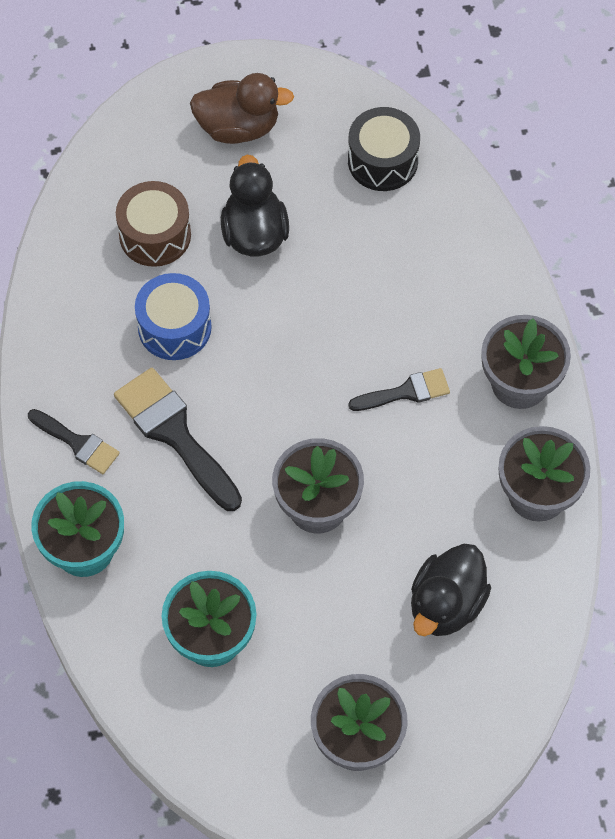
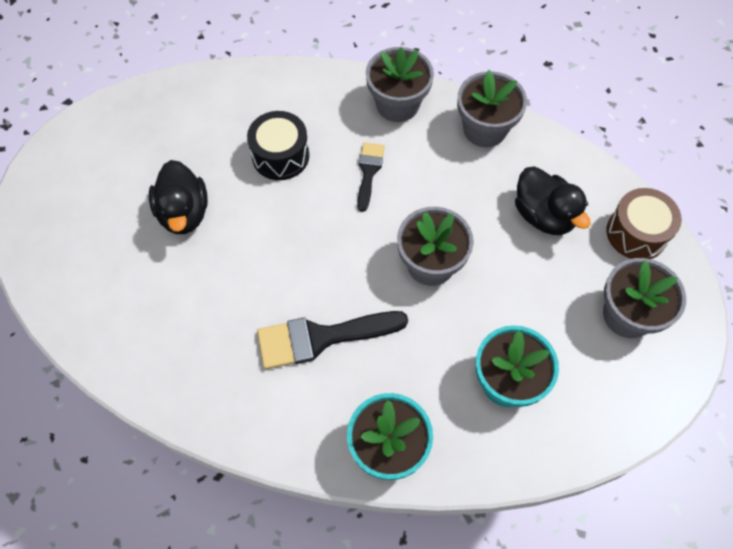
camera: 65 degrees left, 0 degrees up
black brush [28,409,120,474] -> none
brown drum [116,181,191,267] -> brown drum moved to [607,188,682,259]
blue drum [135,273,212,360] -> none
brown duck [190,73,294,144] -> none
black duck [221,155,289,257] -> black duck turned 120 degrees counterclockwise [149,160,208,234]
black drum [348,107,420,191] -> black drum moved to [247,111,309,180]

